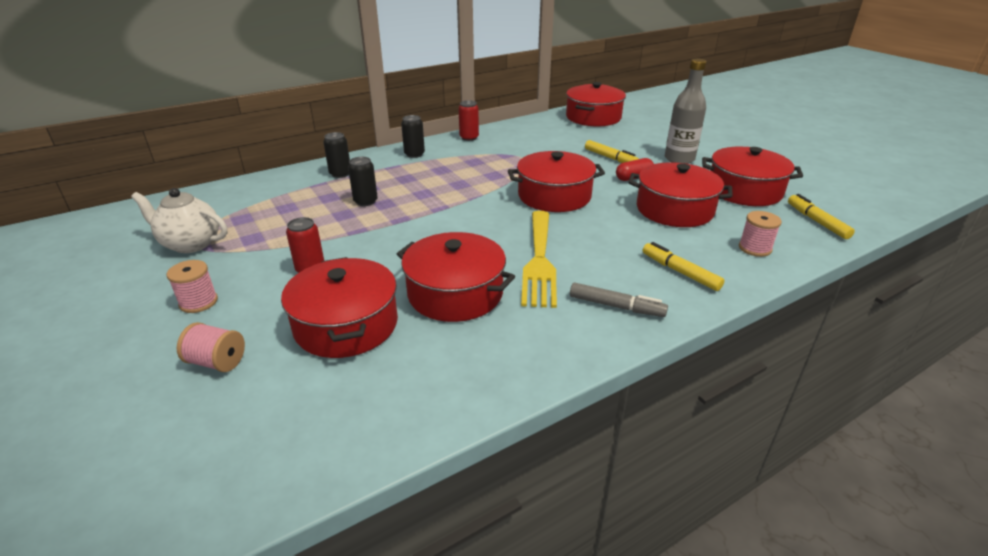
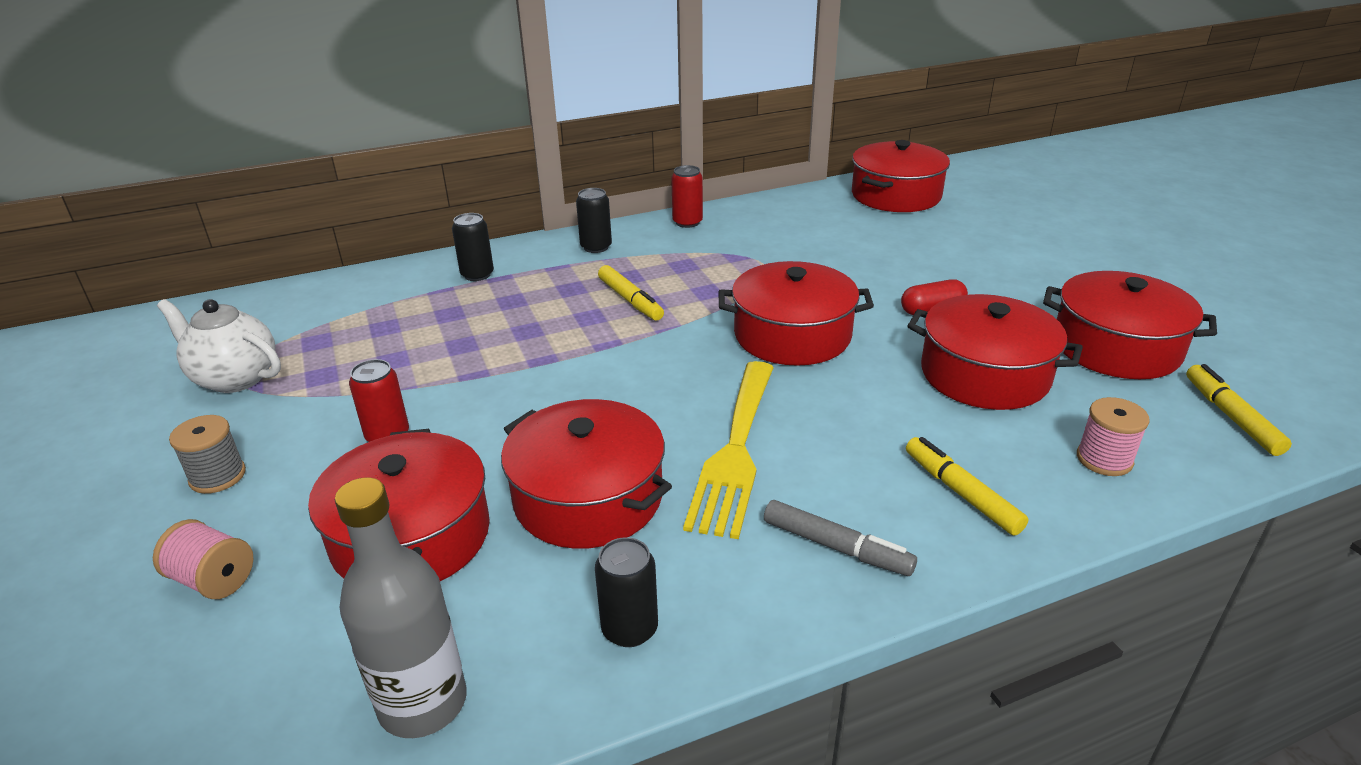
camera: 10 degrees right, 0 degrees up
pink spool [167,260,218,313] -> grey spool [169,415,246,494]
black can [348,157,378,206] -> black can moved to [595,537,658,647]
yellow marker [585,140,639,163] -> yellow marker moved to [598,265,664,321]
grey bottle [665,59,707,164] -> grey bottle moved to [335,477,467,738]

